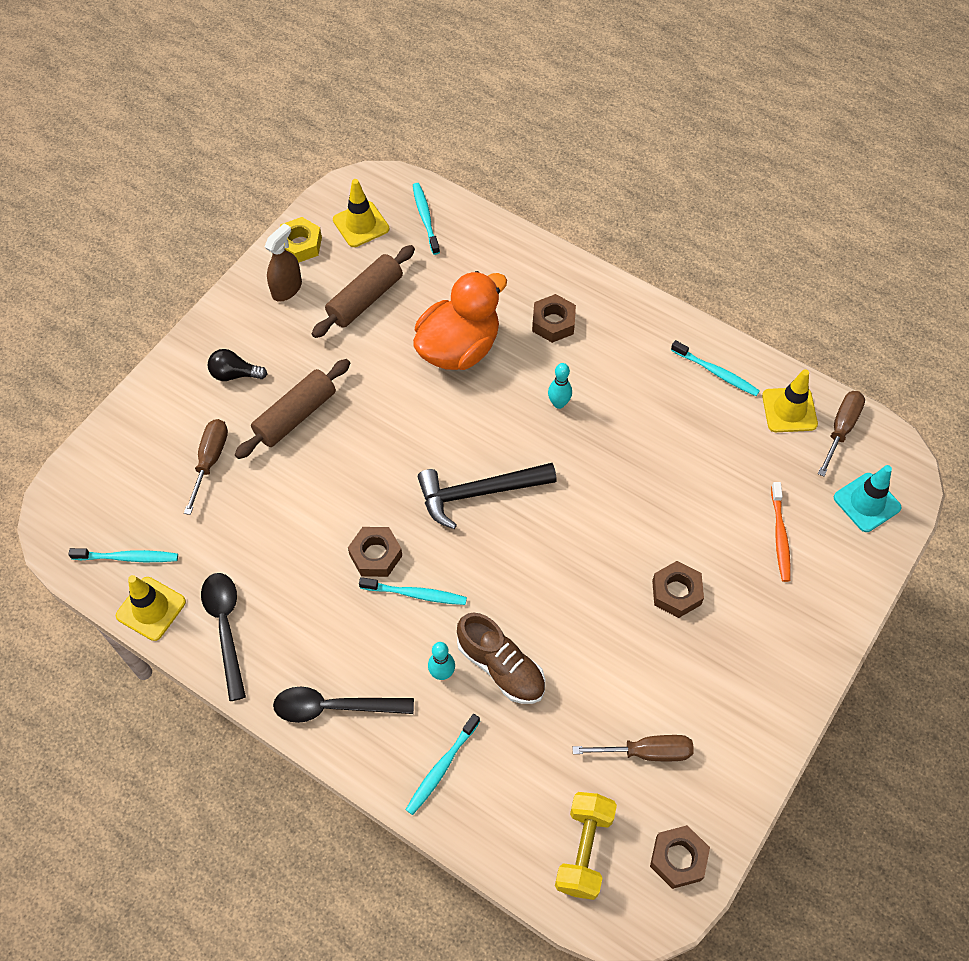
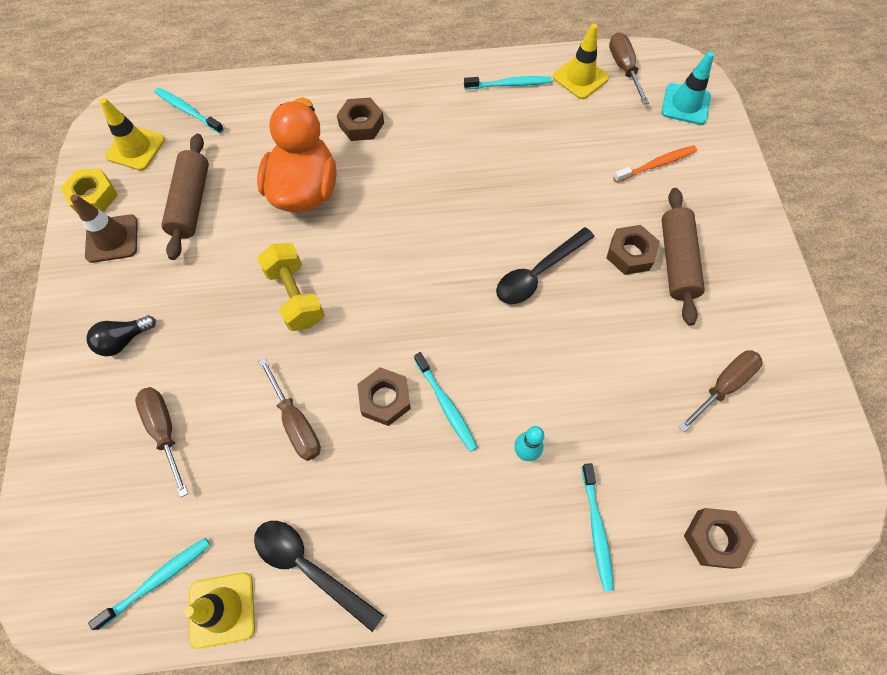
camera: 40 degrees left, 5 degrees up
brown rolling pin [235,359,350,459] -> brown rolling pin moved to [662,188,705,326]
brown spray bottle [265,223,302,302] -> brown traffic cone [70,194,138,263]
black spoon [273,687,414,723] -> black spoon moved to [496,227,595,304]
turquoise toothbrush [359,577,467,605] -> turquoise toothbrush turned 90 degrees clockwise [414,352,478,452]
black hammer [418,463,557,529] -> none
brown shoe [457,612,545,704] -> none
turquoise bowling pin [548,363,572,409] -> none
yellow dumbbell [555,792,617,900] -> yellow dumbbell moved to [257,243,325,331]
brown nut [650,825,710,889] -> brown nut moved to [684,508,755,569]
orange toothbrush [771,482,791,582] -> orange toothbrush turned 75 degrees counterclockwise [613,145,697,183]
none -> brown screwdriver [259,358,321,461]

